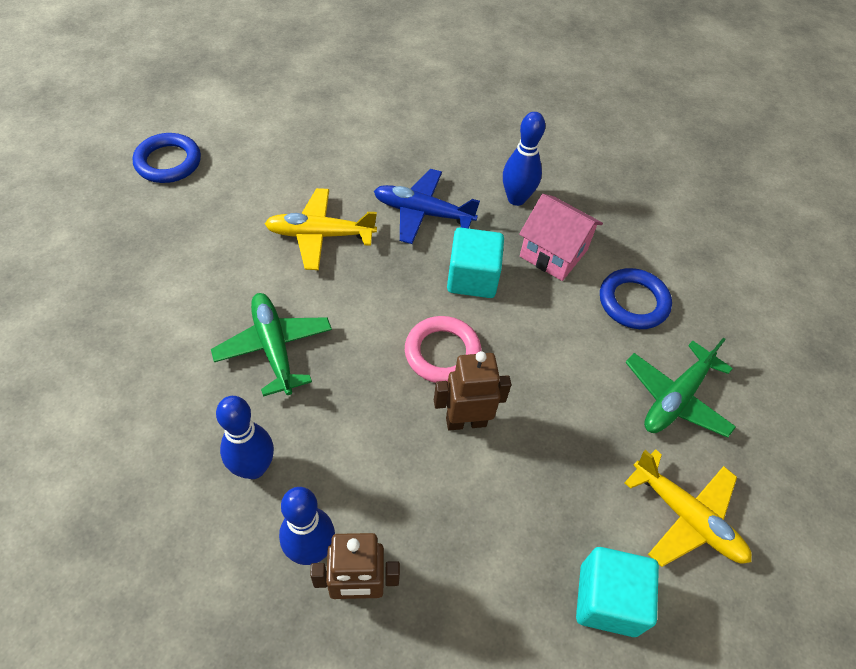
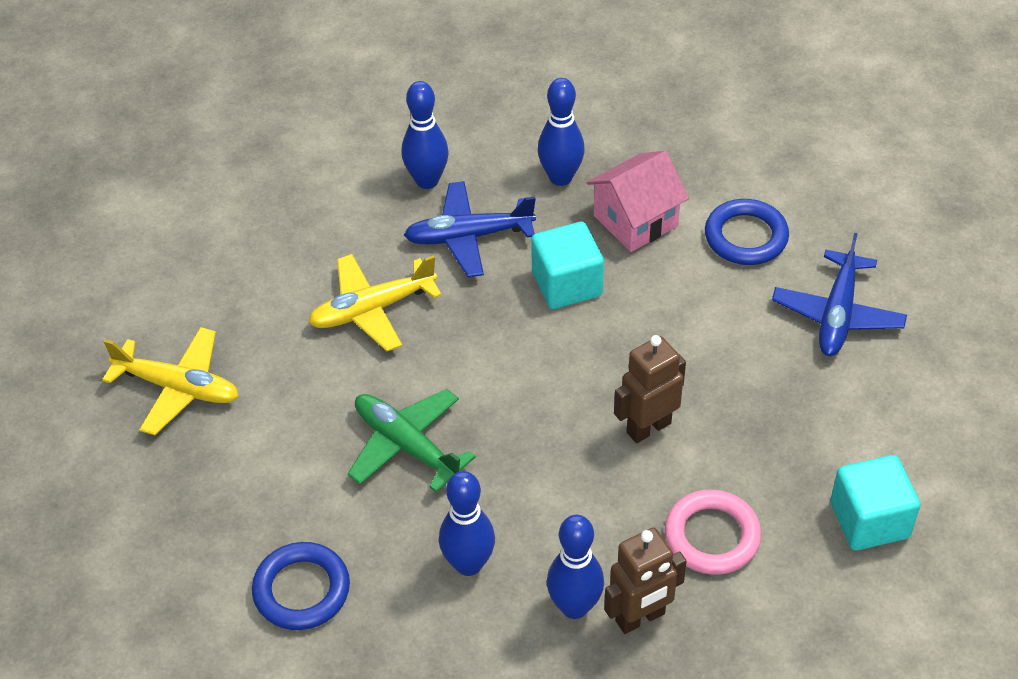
camera: 20 degrees left, 5 degrees down
blue ring [133,133,201,183] -> blue ring moved to [252,542,350,630]
pink ring [405,316,482,383] -> pink ring moved to [665,489,762,575]
pink house [519,194,603,281] -> pink house turned 45 degrees counterclockwise [586,151,689,252]
yellow plane [624,449,752,567] -> yellow plane moved to [102,327,239,435]
green plane [625,337,736,438] -> blue plane [772,233,907,356]
none -> blue bowling pin [402,81,449,189]

